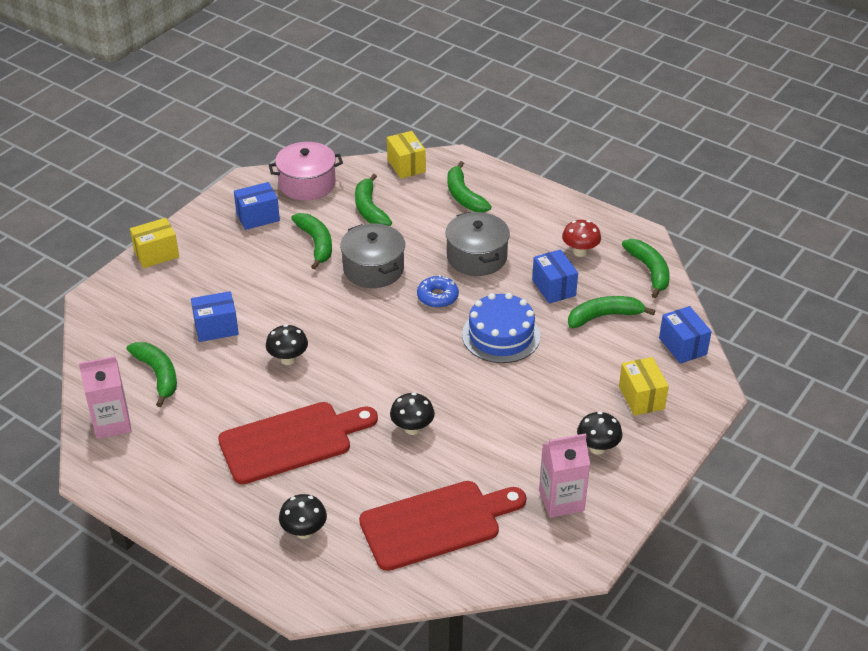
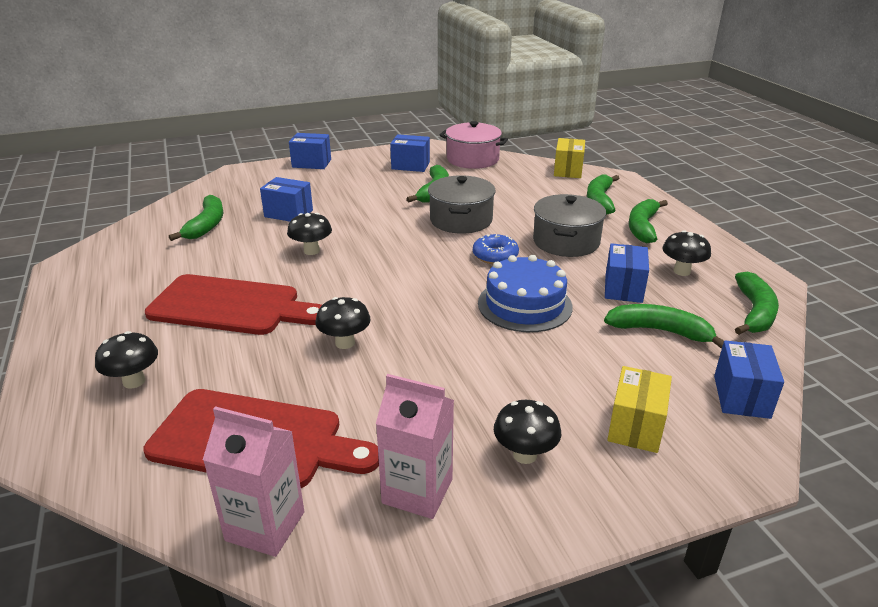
camera: 35 degrees right, 10 degrees down
pink carton [79,356,132,439] -> pink carton moved to [203,406,304,557]
yellow box [130,218,179,268] -> blue box [289,133,331,169]
green banana [355,174,392,226] -> green banana moved to [629,199,668,243]
red mushroom [562,220,601,257] -> black mushroom [662,231,711,276]

